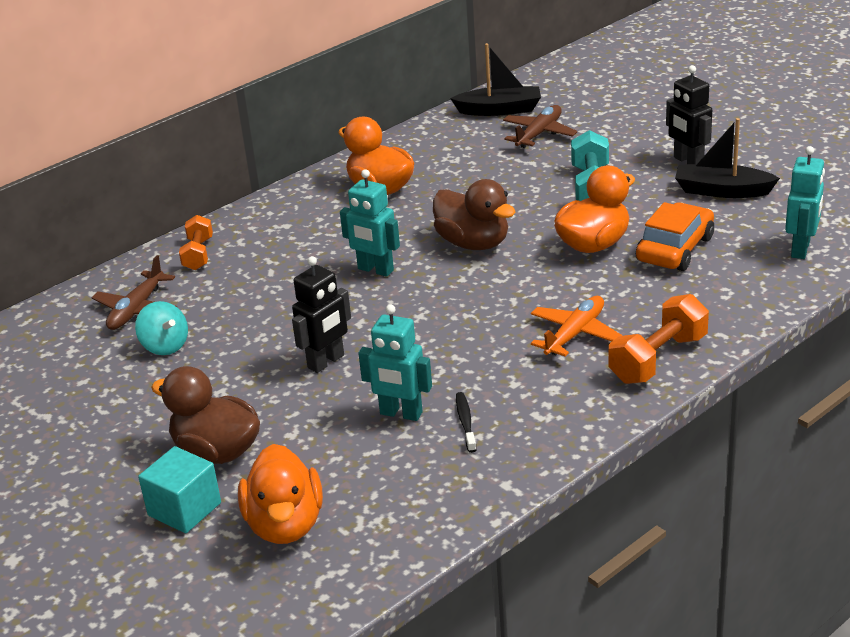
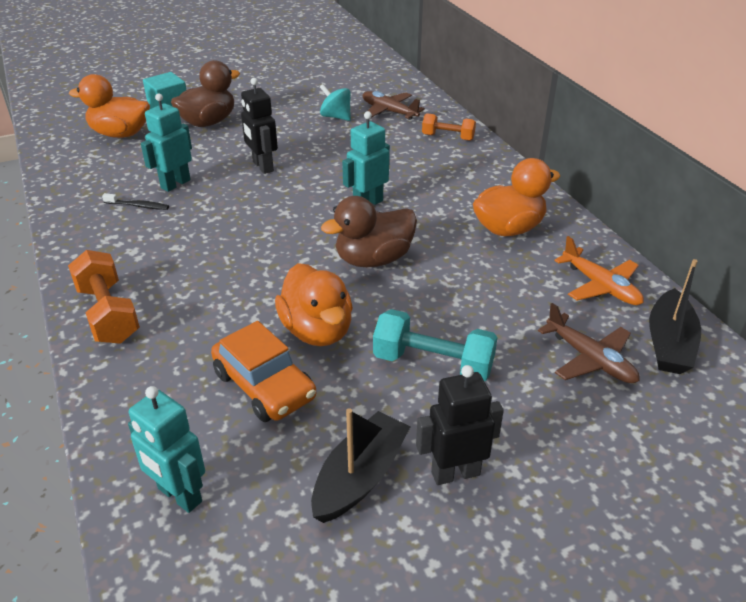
camera: 105 degrees right, 5 degrees up
turquoise spinning top [135,301,188,355] -> turquoise spinning top turned 60 degrees clockwise [320,84,351,121]
orange plane [531,296,623,357] -> orange plane moved to [554,236,644,305]

